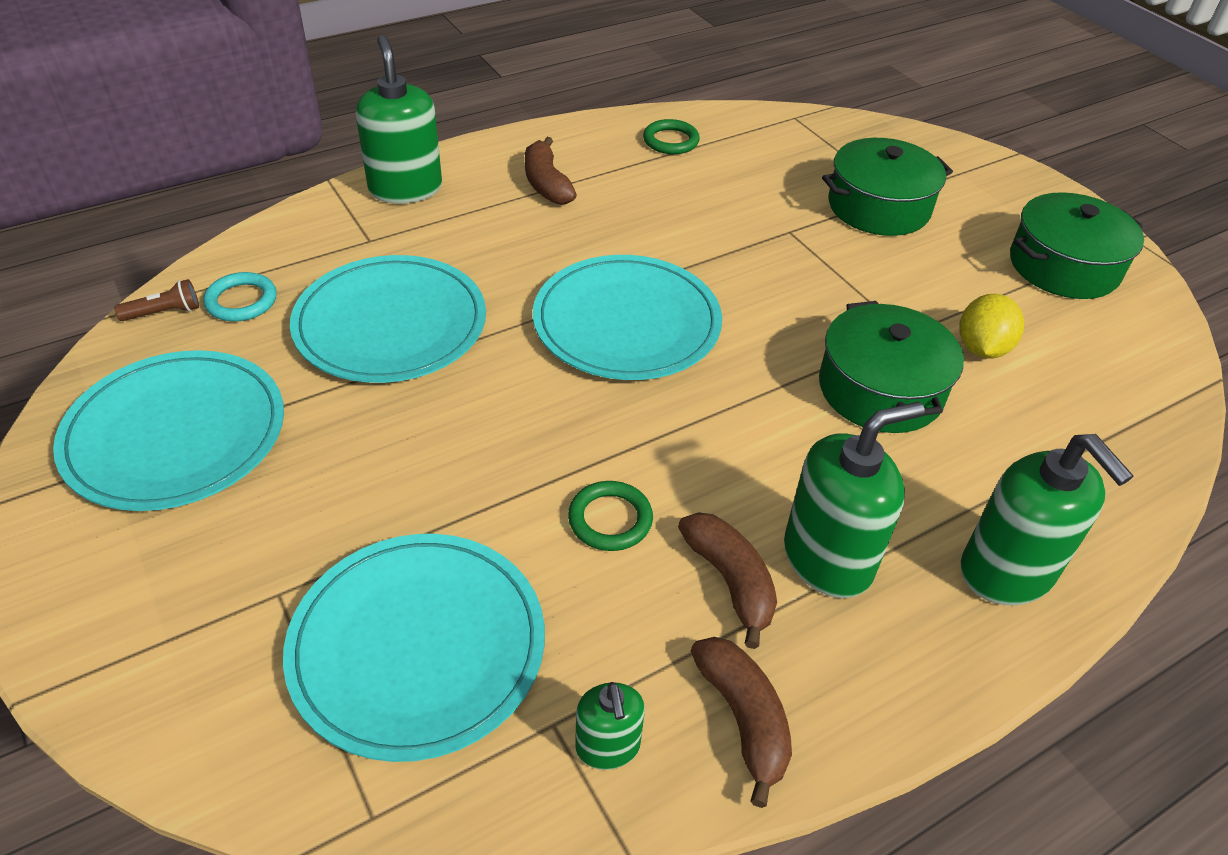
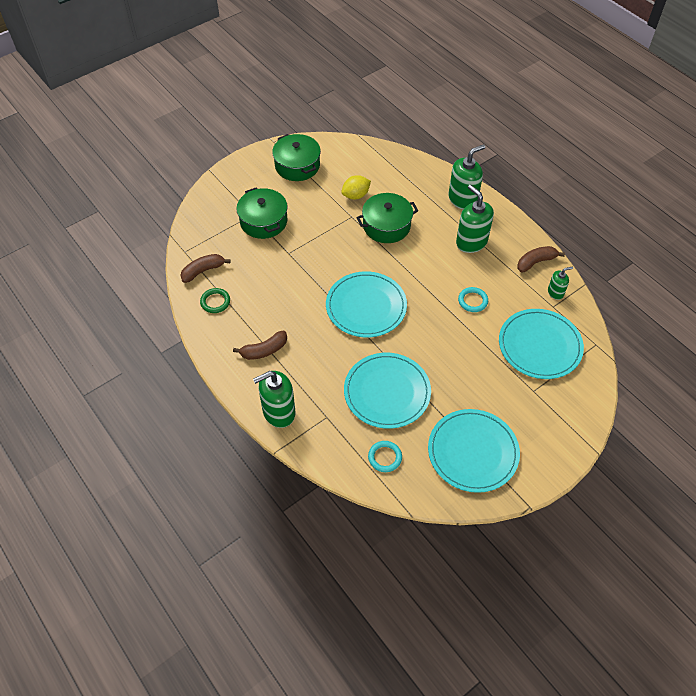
camera: 95 degrees left, 10 degrees up
brown flashlight [114,279,199,321] -> none
green ring [568,481,653,551] -> turquoise ring [458,287,488,312]
brown banana [678,512,777,649] -> brown banana moved to [180,254,231,283]
yellow lemon [959,294,1024,359] -> yellow lemon turned 45 degrees counterclockwise [342,175,371,199]

